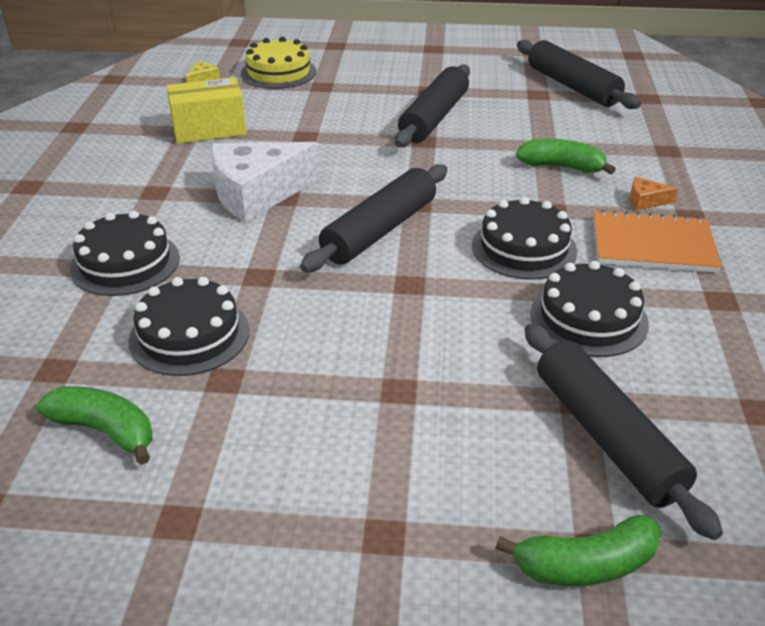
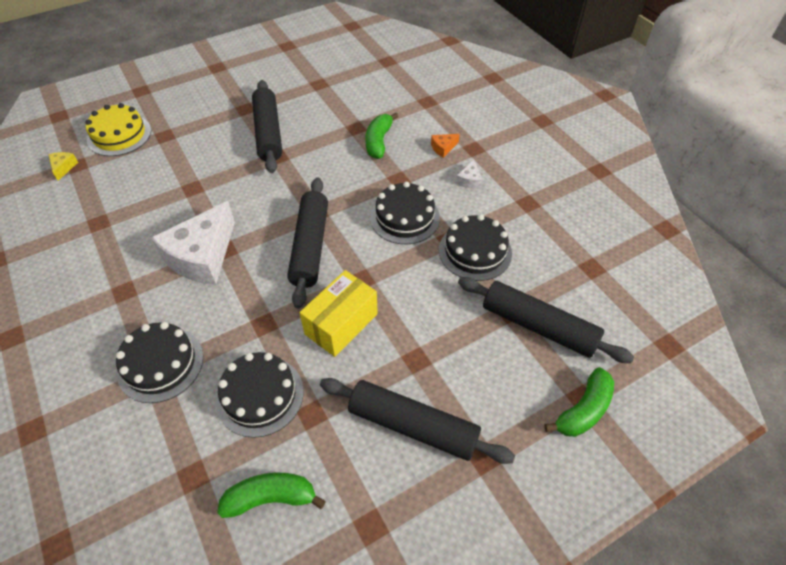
camera: 35 degrees left, 15 degrees up
yellow box [166,77,247,144] -> yellow box moved to [299,270,378,357]
green banana [516,139,616,175] -> green banana turned 60 degrees counterclockwise [366,113,399,159]
black rolling pin [517,40,641,109] -> black rolling pin moved to [320,378,515,464]
orange notebook [593,209,722,273] -> white cheese [456,160,482,188]

